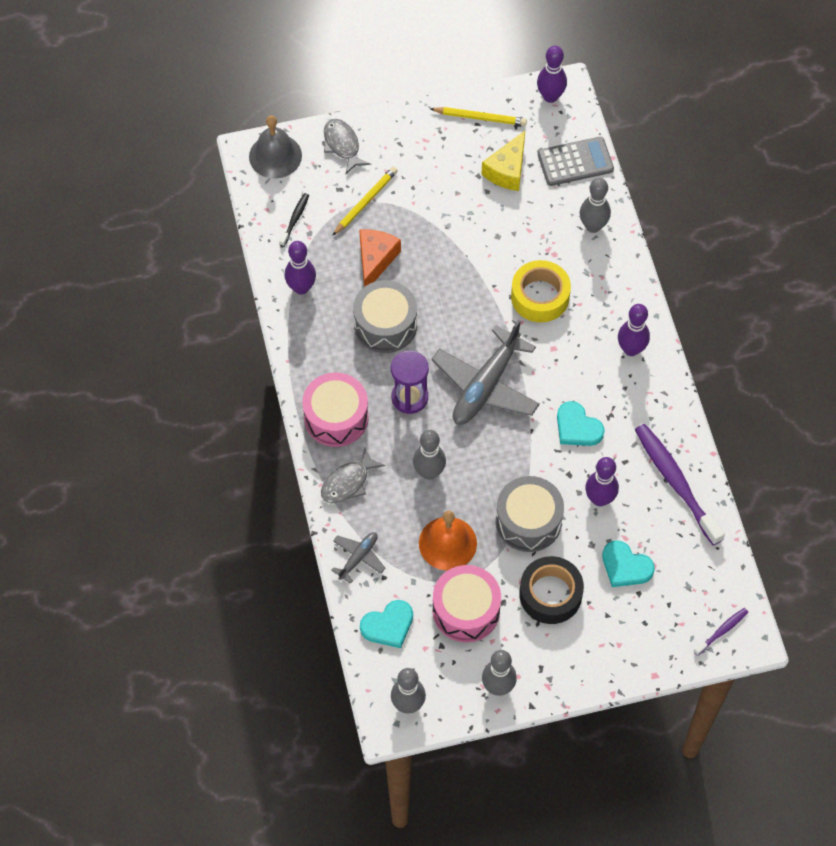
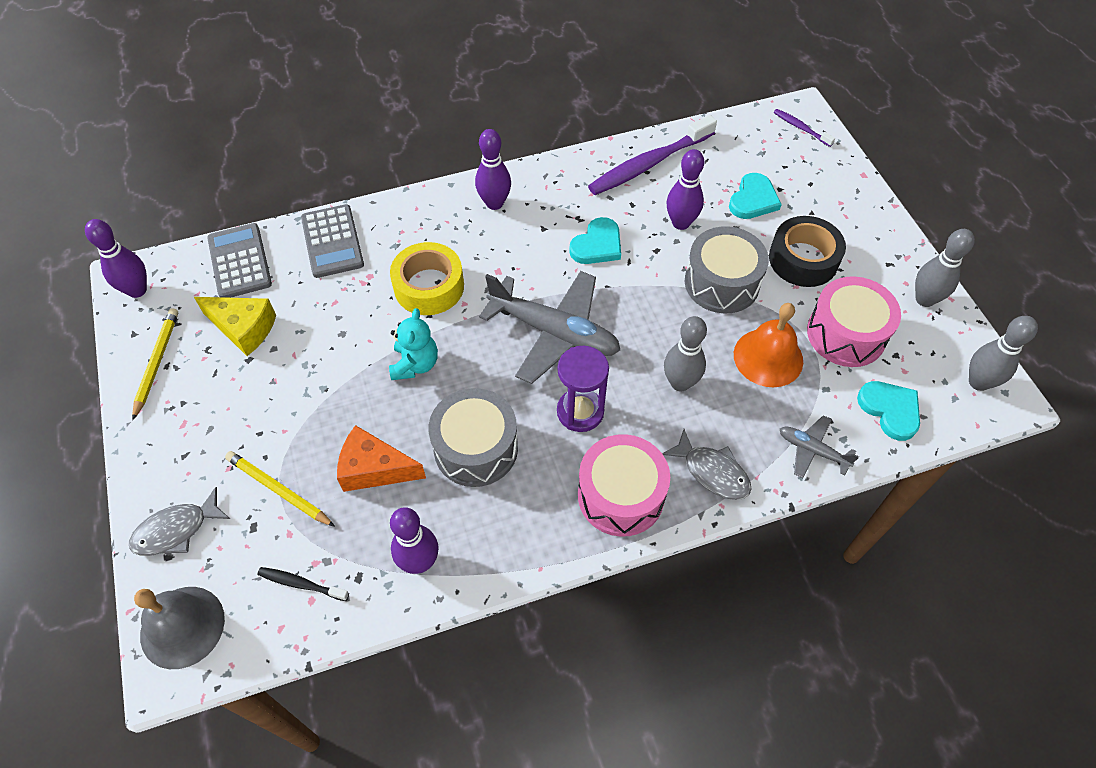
camera: 95 degrees left, 5 degrees down
grey bowling pin [580,178,611,233] -> grey calculator [301,204,364,278]
none -> turquoise teddy bear [389,308,438,380]

